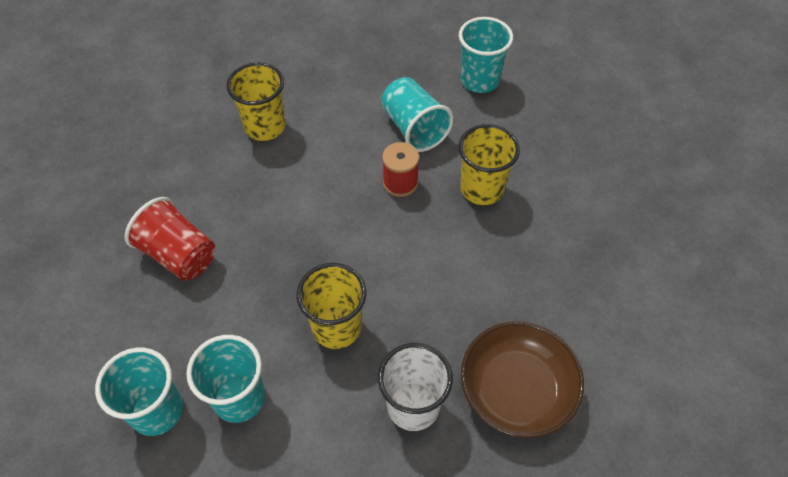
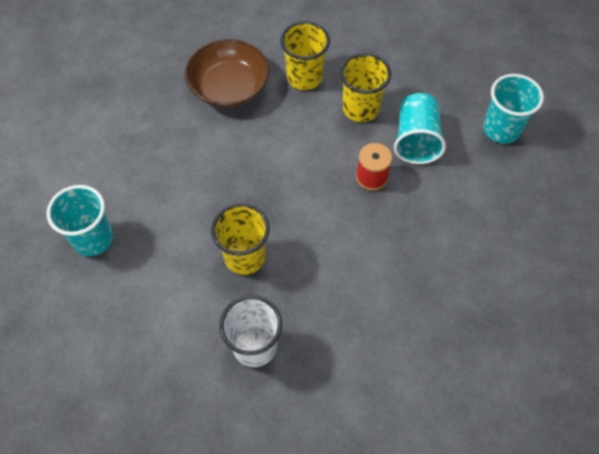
camera: 35 degrees right, 5 degrees up
red cup [125,197,215,281] -> none
turquoise cup [186,335,265,423] -> none
yellow cup [459,124,520,205] -> yellow cup moved to [340,53,391,122]
brown bowl [461,321,584,438] -> brown bowl moved to [185,39,269,108]

